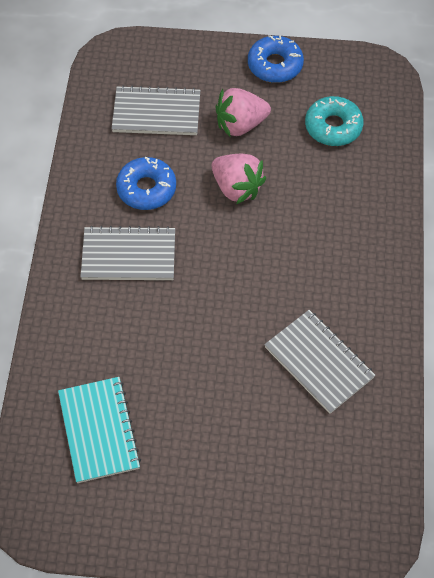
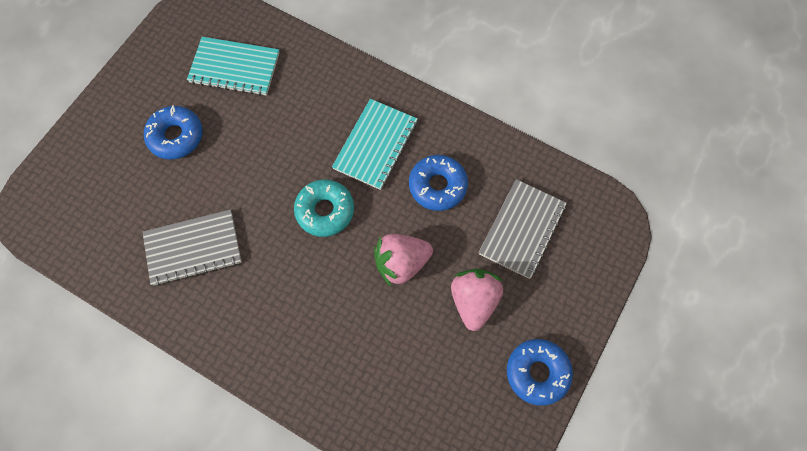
camera: 115 degrees right, 10 degrees up
grey notebook [80,226,175,280] -> turquoise notebook [332,99,418,190]
turquoise donut [305,96,364,146] -> turquoise donut moved to [294,179,354,237]
none -> blue donut [144,105,203,160]

